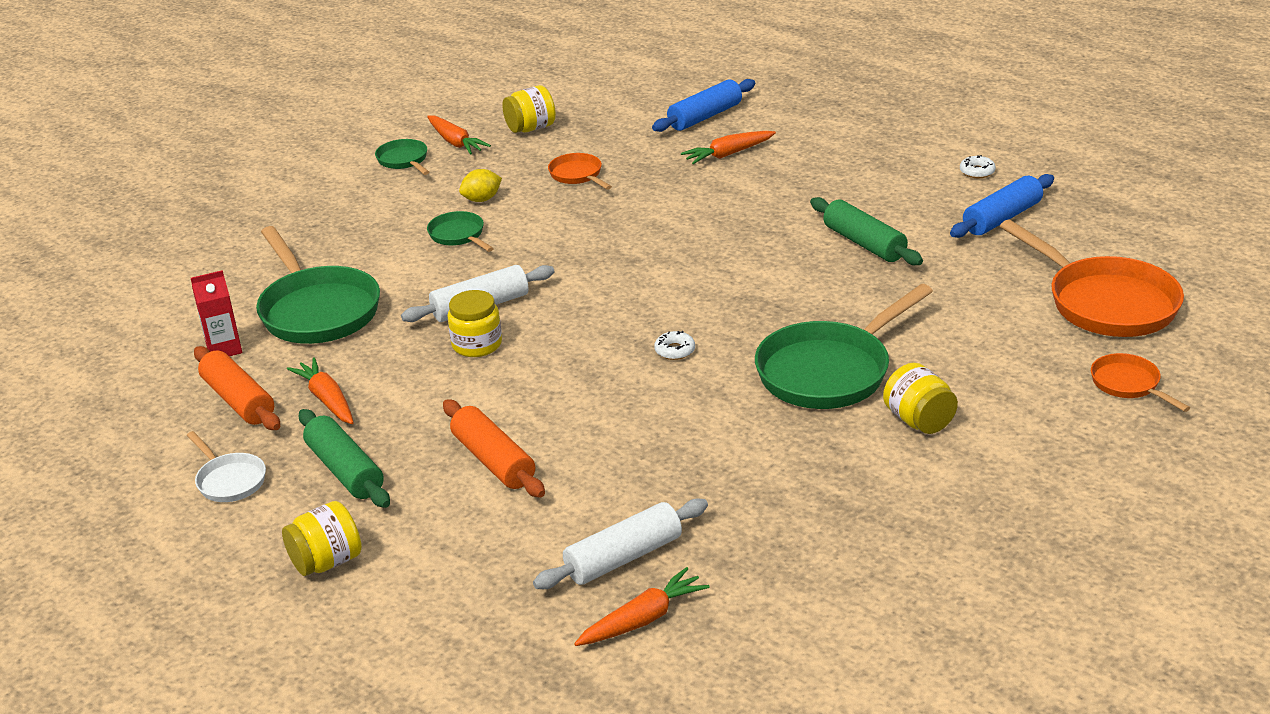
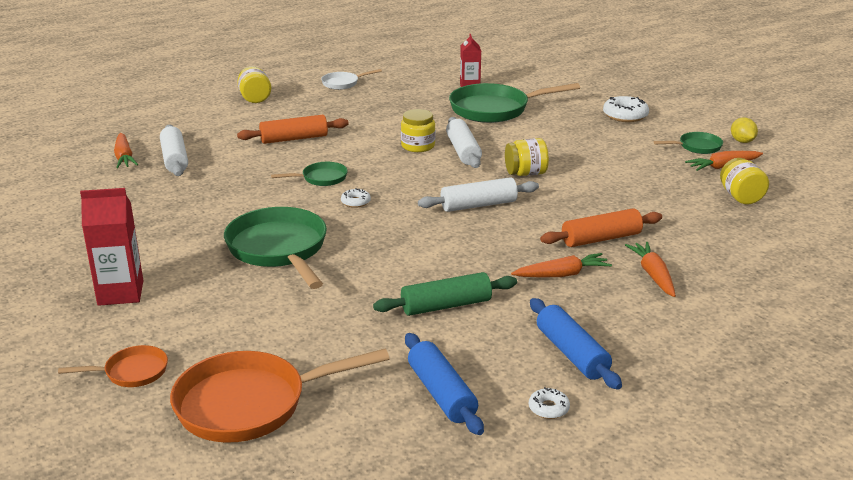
camera: 105 degrees right, 5 degrees down
orange rolling pin [194,346,280,430] -> orange rolling pin moved to [540,208,662,247]
orange carrot [287,357,354,424] -> orange carrot moved to [511,253,612,278]
green rolling pin [299,409,390,508] -> none
green pan [427,211,494,252] -> green pan moved to [271,162,348,186]
yellow lemon [459,169,502,202] -> yellow lemon moved to [731,117,758,143]
orange pan [548,153,612,190] -> none
blue rolling pin [652,79,755,132] -> blue rolling pin moved to [530,298,622,390]
yellow jar [883,363,958,434] -> yellow jar moved to [505,138,549,176]
none -> red carton [80,188,143,306]
none -> white rolling pin [418,177,539,212]
none -> white donut [603,96,649,122]

